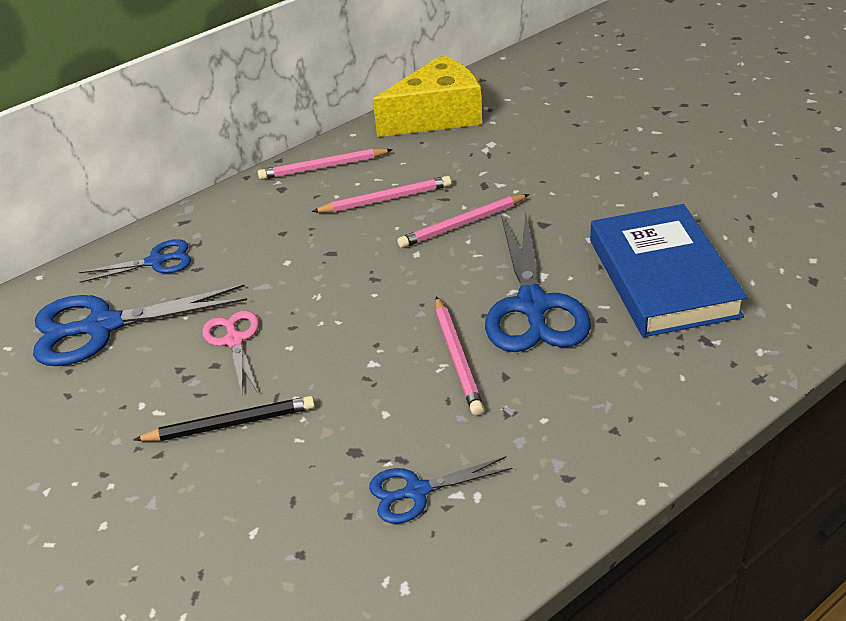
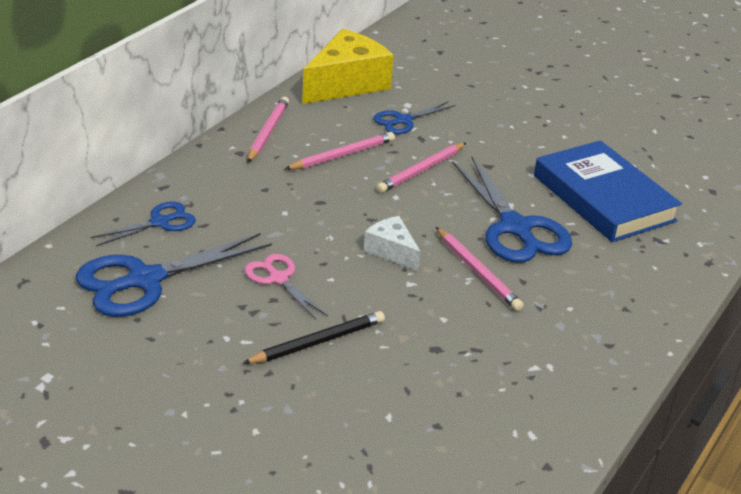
camera: 25 degrees left, 5 degrees down
pink pencil [258,148,393,180] -> pink pencil turned 135 degrees clockwise [247,97,289,163]
blue scissors [369,456,512,524] -> blue scissors moved to [373,101,455,134]
none -> white cheese [363,216,421,271]

